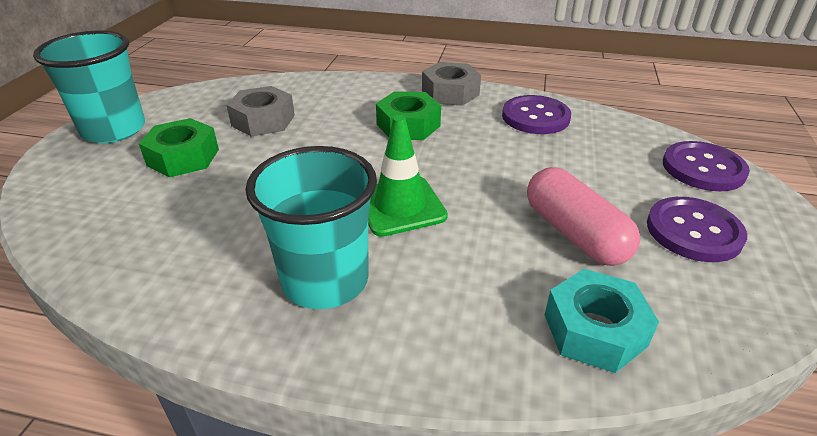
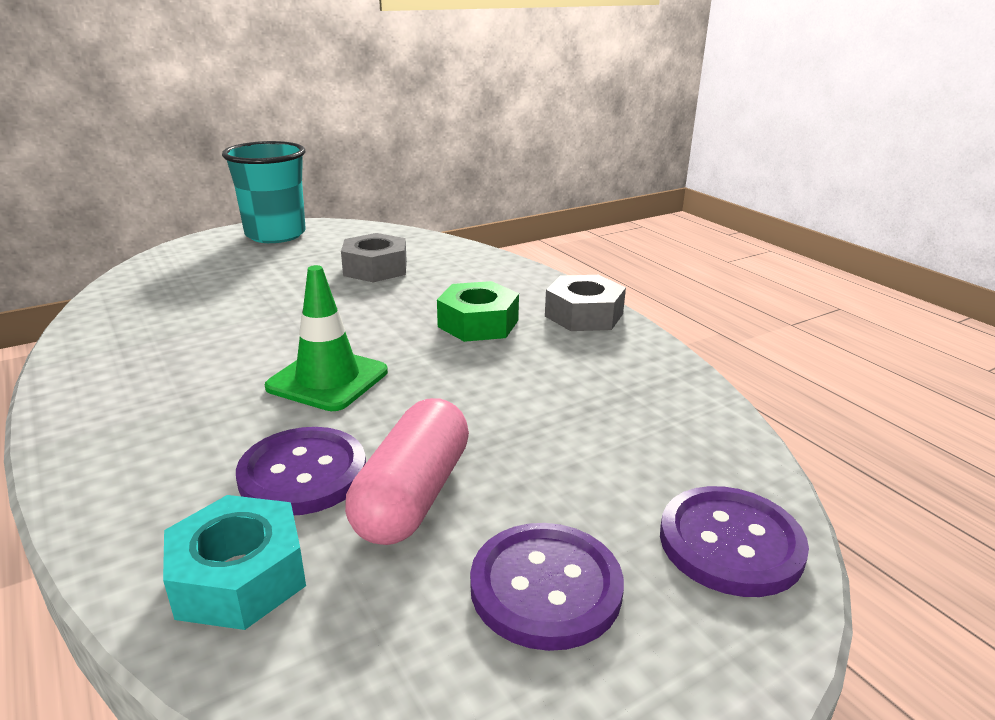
camera: 45 degrees right, 10 degrees down
green nut [139,118,219,177] -> none
turquoise cup [245,146,377,309] -> none
purple button [502,95,571,134] -> purple button moved to [236,427,366,515]

